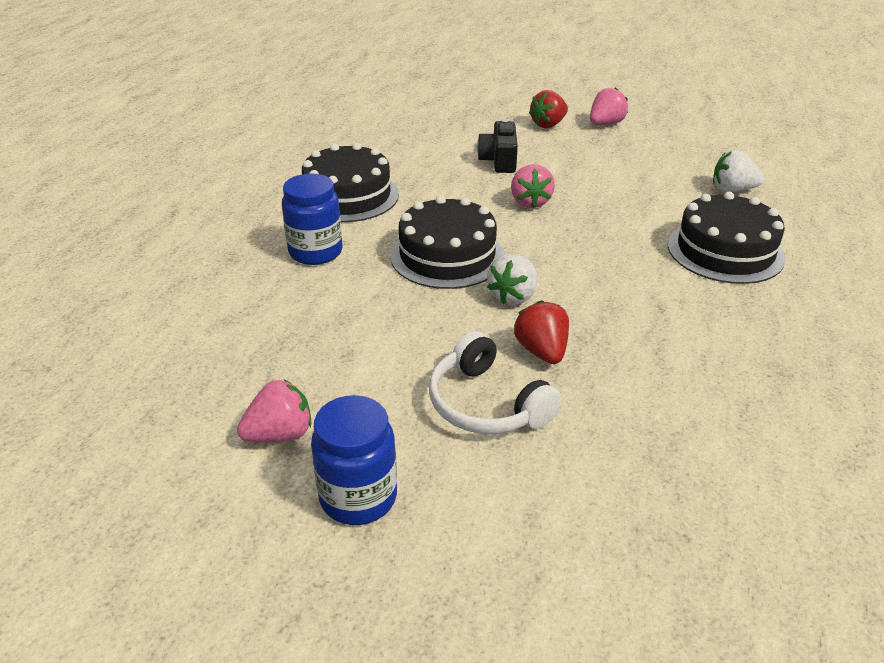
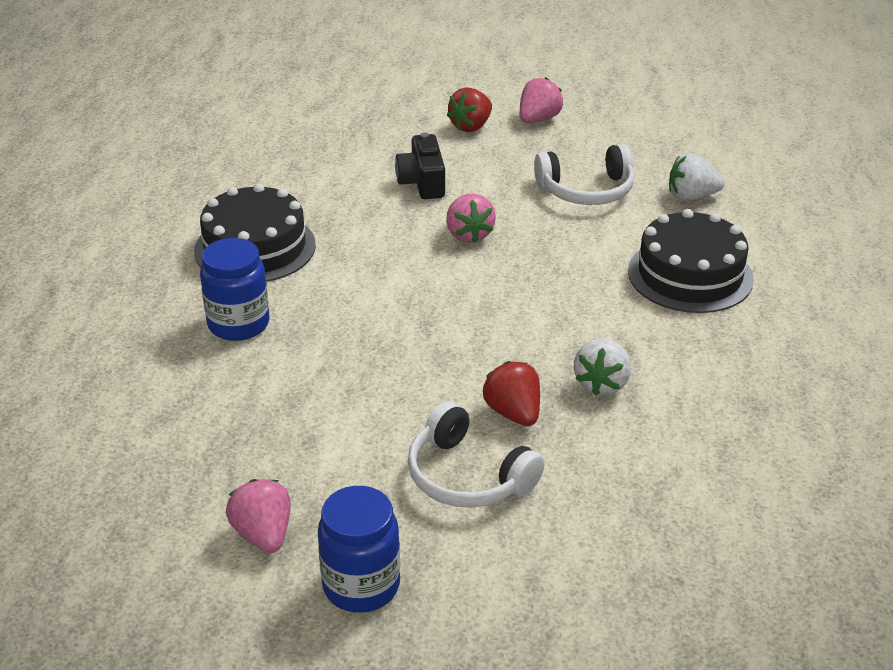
camera: 10 degrees left, 0 degrees up
pink strawberry [237,379,311,443] -> pink strawberry turned 75 degrees counterclockwise [226,479,291,553]
black cake [390,196,504,289] -> none
white strawberry [487,254,537,305] -> white strawberry moved to [574,339,631,395]
none -> white headphones [534,144,634,205]

